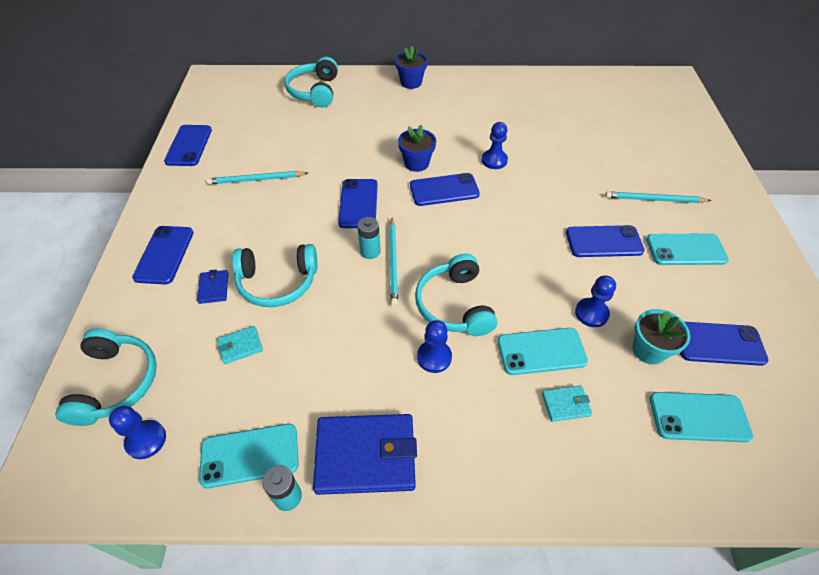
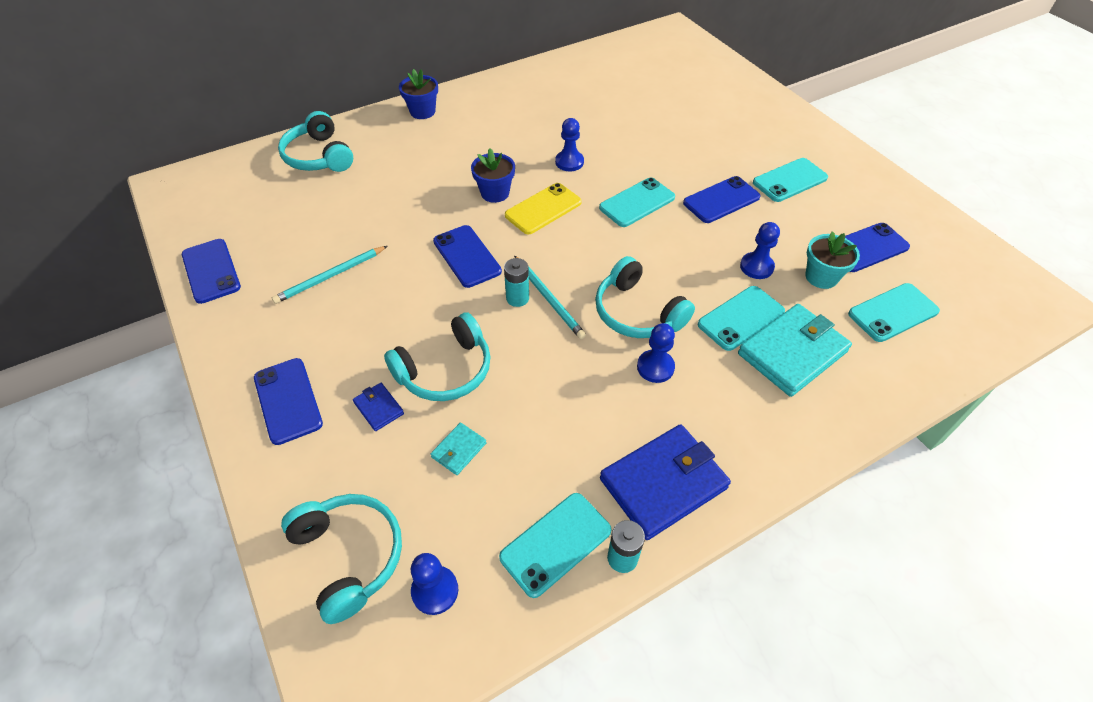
camera: 30 degrees left, 0 degrees up
blue phone [410,173,480,206] -> yellow phone [505,183,582,234]
turquoise wallet [542,385,592,422] -> turquoise wallet [738,304,852,397], size x2.18
turquoise pencil [605,191,712,203] -> none
none -> turquoise phone [599,177,675,227]

